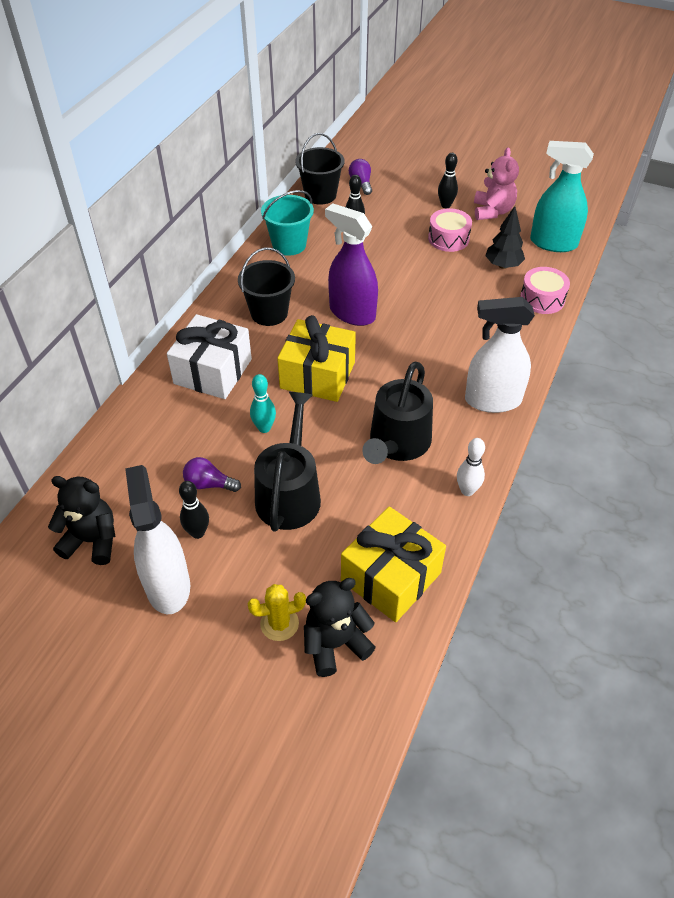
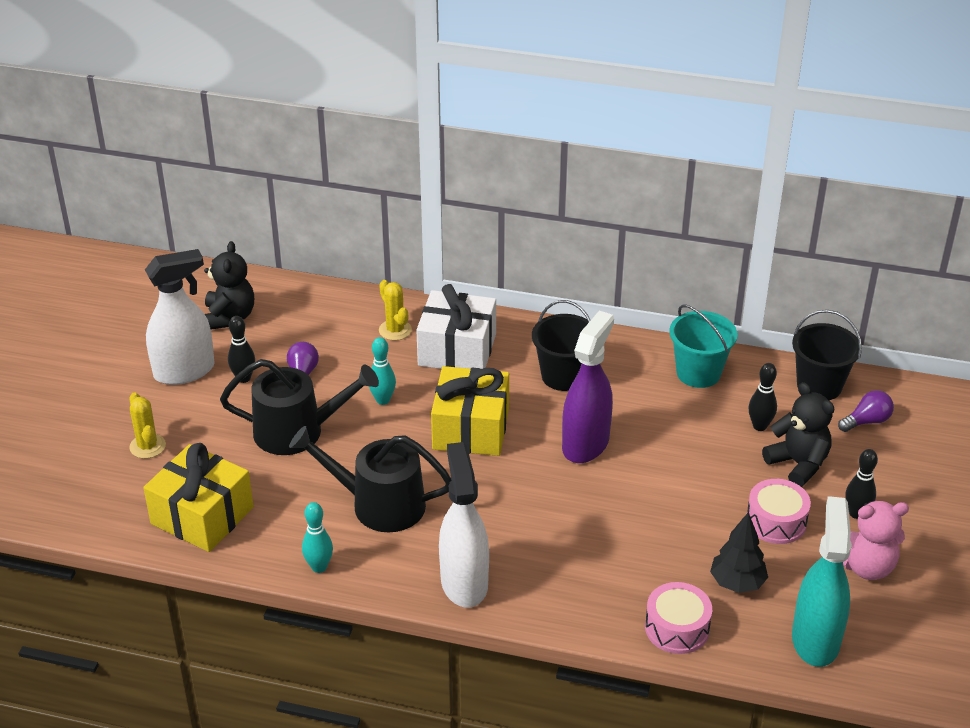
camera: 80 degrees right, 10 degrees down
black teddy bear [304,578,376,677] -> black teddy bear moved to [762,382,834,487]
white bowling pin [457,438,485,496] -> turquoise bowling pin [302,502,333,573]
none -> yellow cactus [379,280,412,341]

